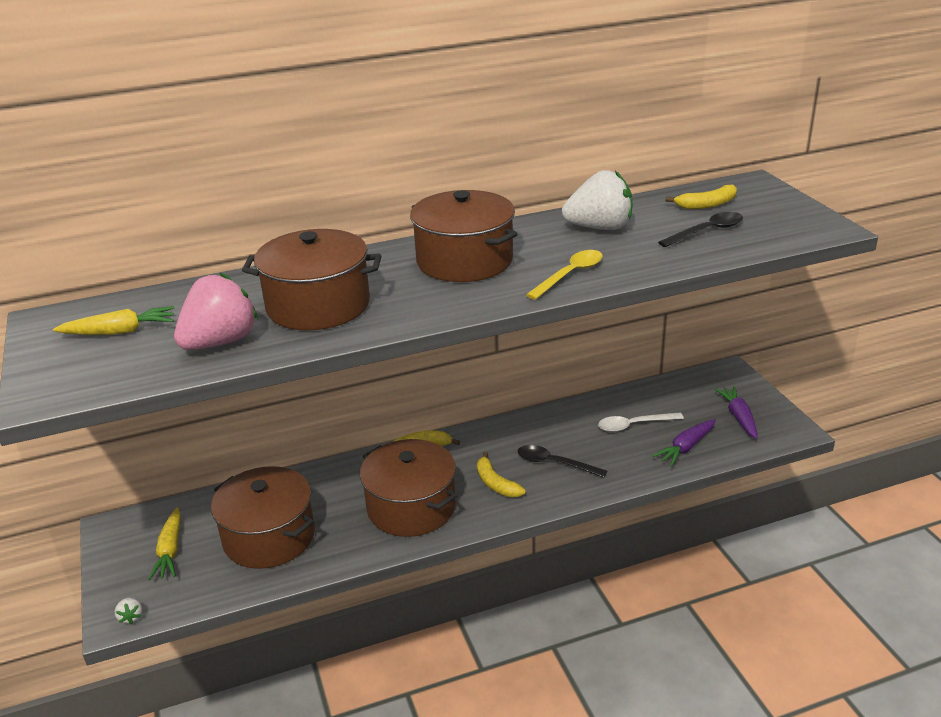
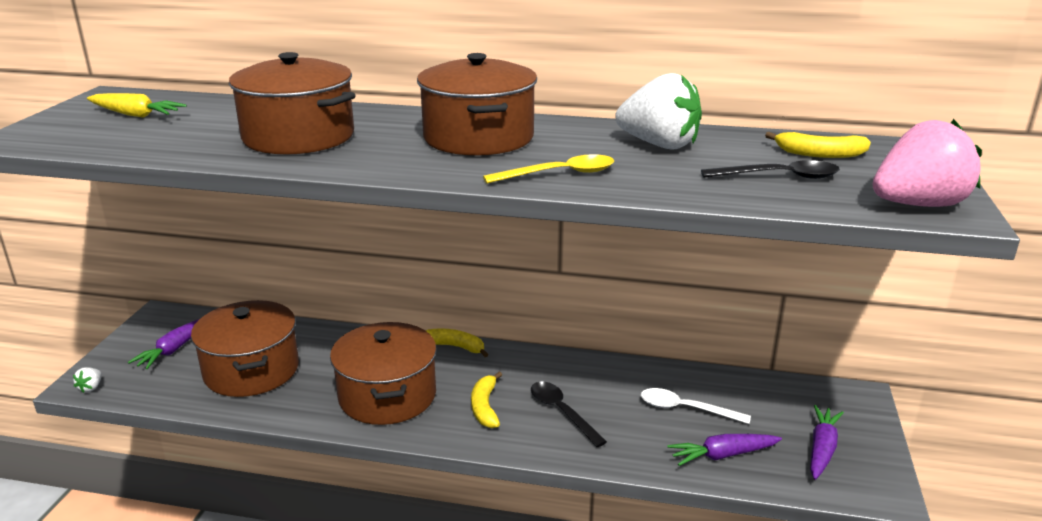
camera: 30 degrees right, 5 degrees down
yellow carrot [148,507,181,580] -> purple carrot [128,318,201,369]
pink strawberry [174,273,258,350] -> pink strawberry moved to [873,119,982,207]

